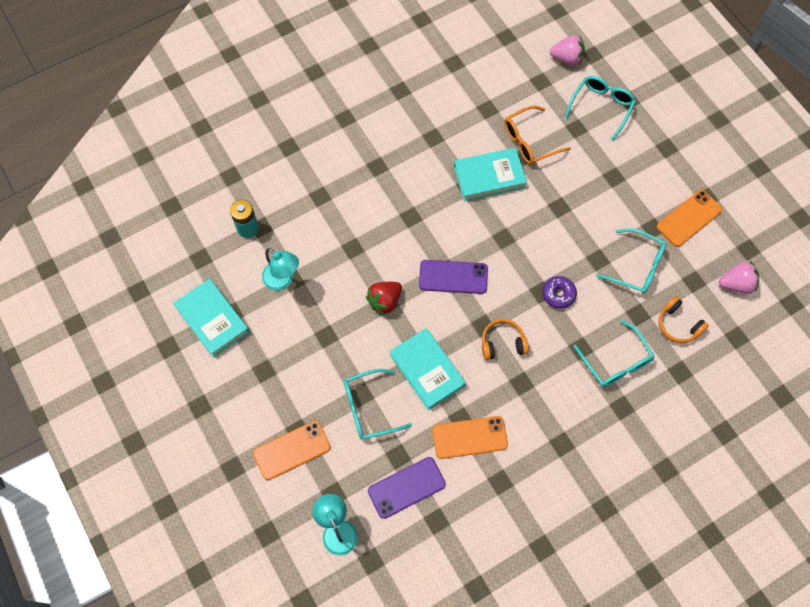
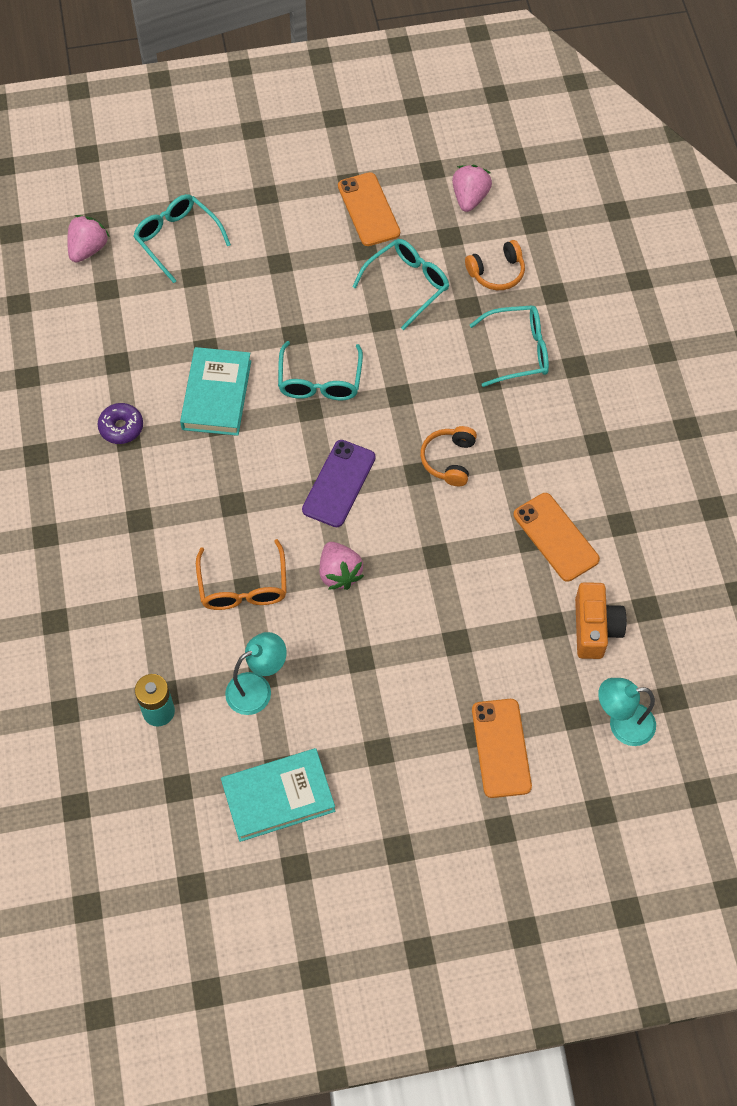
camera: 70 degrees left, 5 degrees down
turquoise glasses [344,369,412,440] -> turquoise glasses moved to [278,341,363,400]
red strawberry [366,282,402,316] -> pink strawberry [320,542,364,590]
purple phone [368,457,446,519] -> orange camera [575,582,627,659]
turquoise book [390,328,466,410] -> none
orange phone [432,416,508,459] -> orange phone turned 45 degrees counterclockwise [514,493,600,582]
orange glasses [505,105,571,165] -> orange glasses moved to [196,539,287,610]
purple donut [542,276,577,309] -> purple donut moved to [98,403,143,444]

